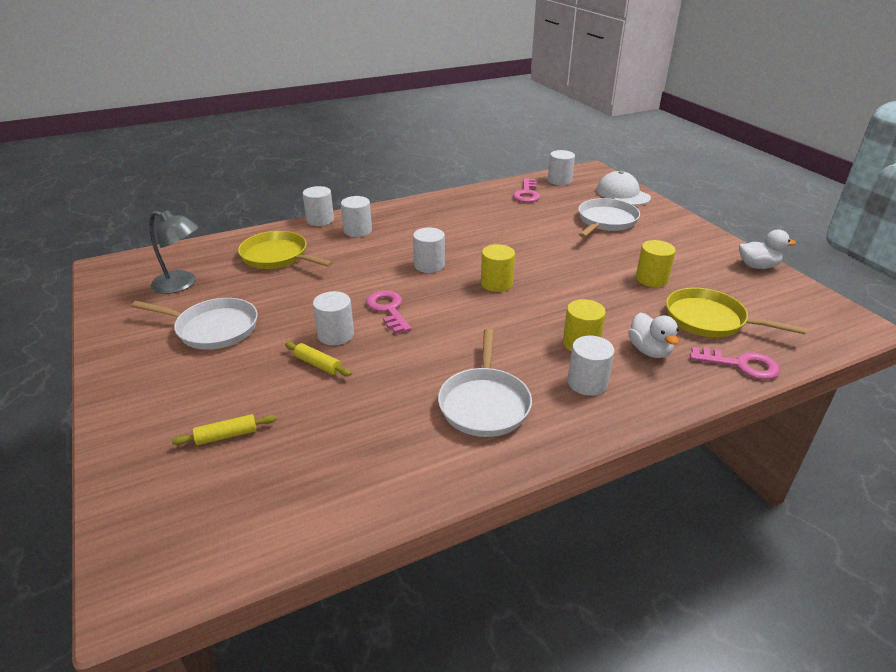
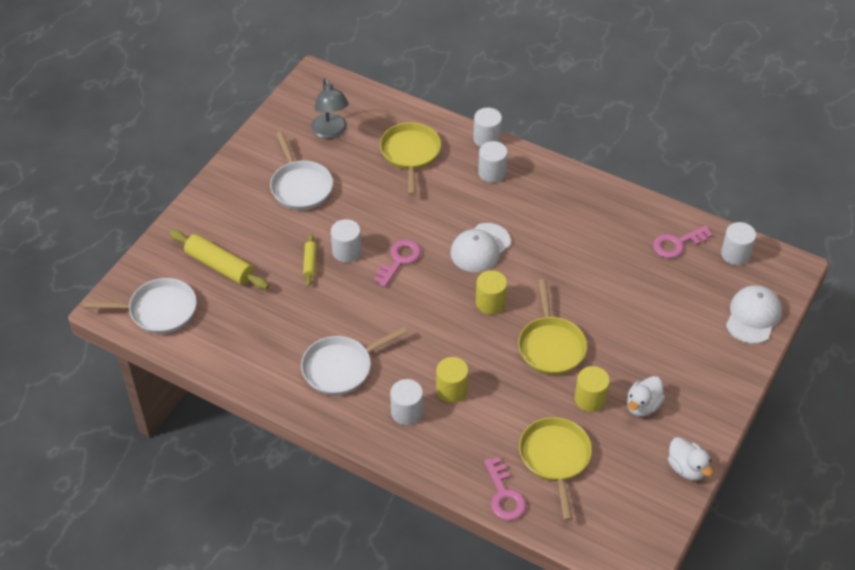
camera: 55 degrees right, 15 degrees up
yellow rolling pin [172,414,276,445] -> yellow rolling pin [169,230,269,289], size x1.87
white cylinder [413,228,445,273] -> white cap [450,223,511,272]
white pan [578,198,640,238] -> white pan moved to [84,278,197,334]
white duck [628,313,679,358] -> white duck moved to [627,376,665,417]
none -> yellow pan [518,279,587,375]

